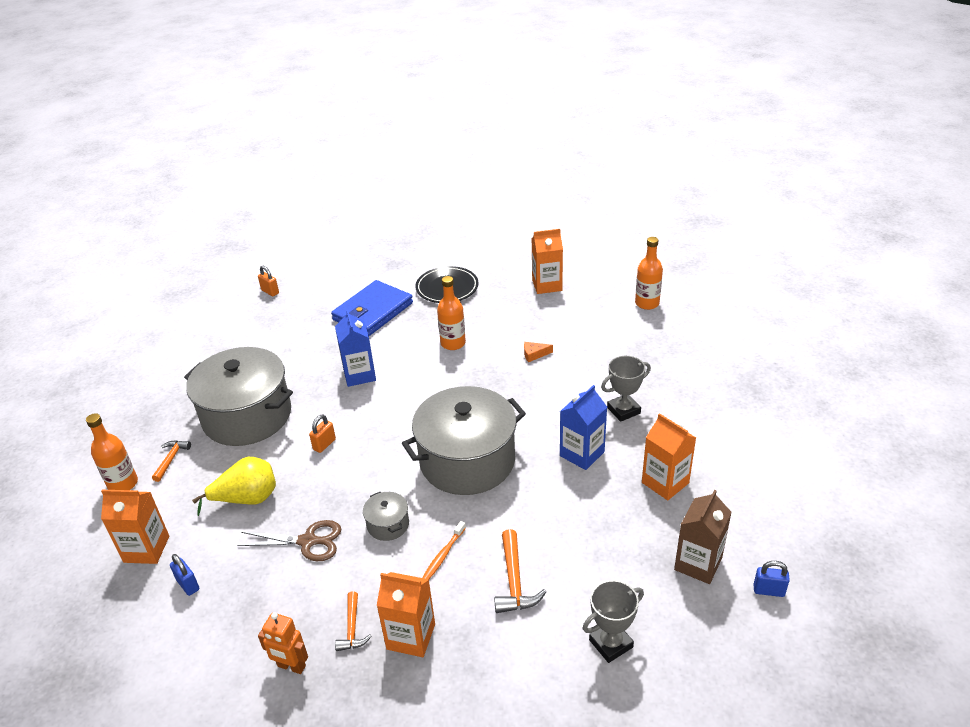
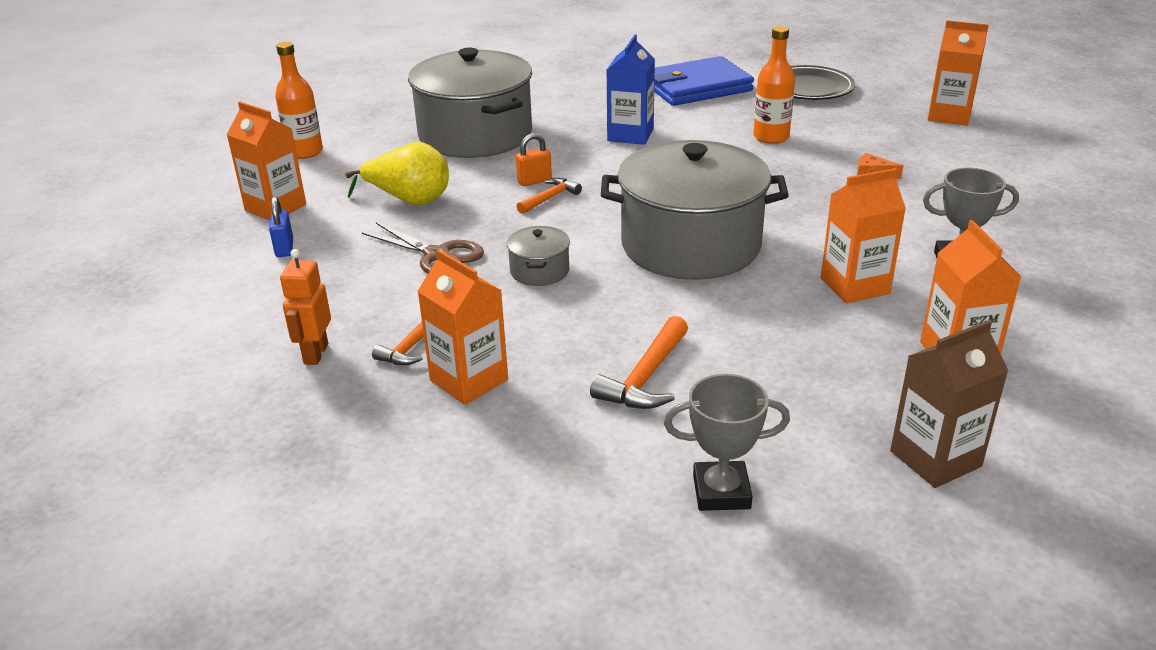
camera: 30 degrees right, 5 degrees down
orange hammer [152,440,191,482] -> orange hammer moved to [517,178,582,214]
orange padlock [258,265,279,296] -> none
orange robot [258,612,308,674] -> orange robot turned 45 degrees clockwise [280,249,331,365]
orange toothbrush [422,521,466,579] -> none
blue carton [560,385,607,470] -> orange carton [821,168,906,303]
orange bottle [635,237,663,310] -> none
blue padlock [754,561,790,597] -> none

